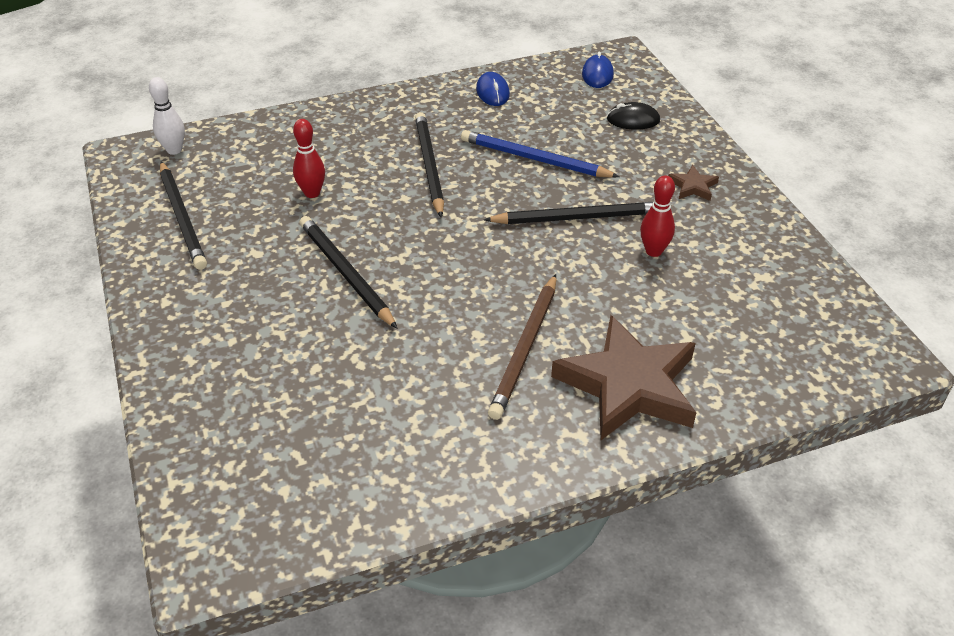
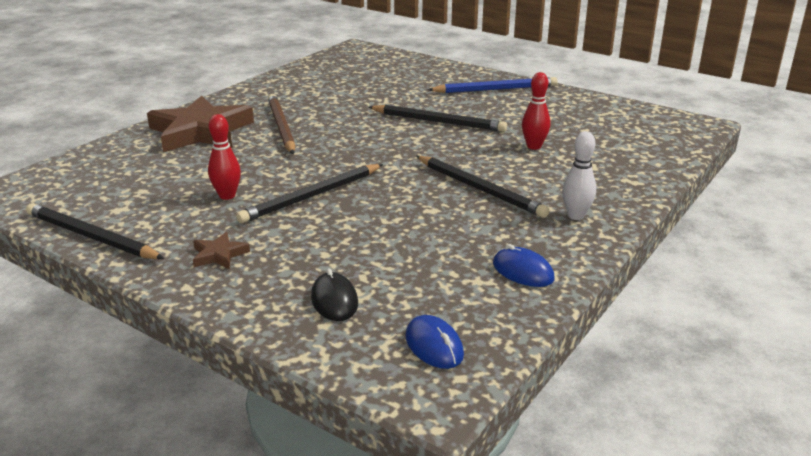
camera: 145 degrees right, 15 degrees down
white bowling pin [149,77,185,155] -> white bowling pin moved to [562,131,596,220]
black pencil [160,161,207,270] -> black pencil moved to [26,203,165,259]
blue pencil [461,130,619,178] -> blue pencil moved to [427,77,557,93]
black mouse [607,102,660,130] -> black mouse turned 75 degrees counterclockwise [311,268,358,321]

